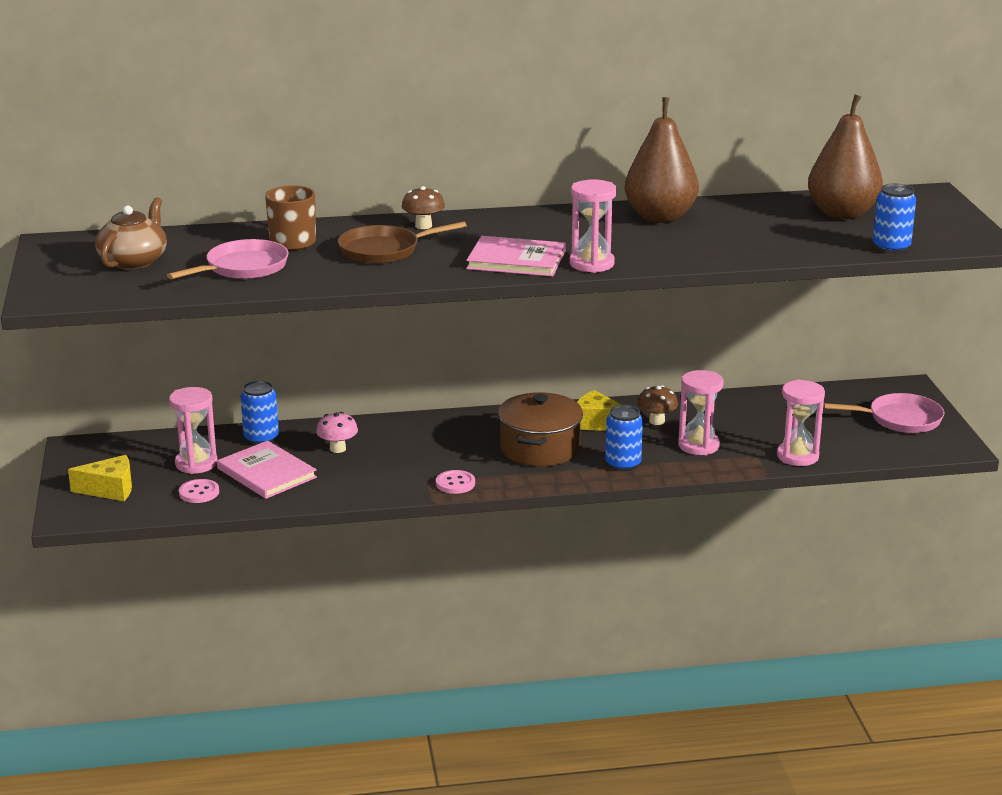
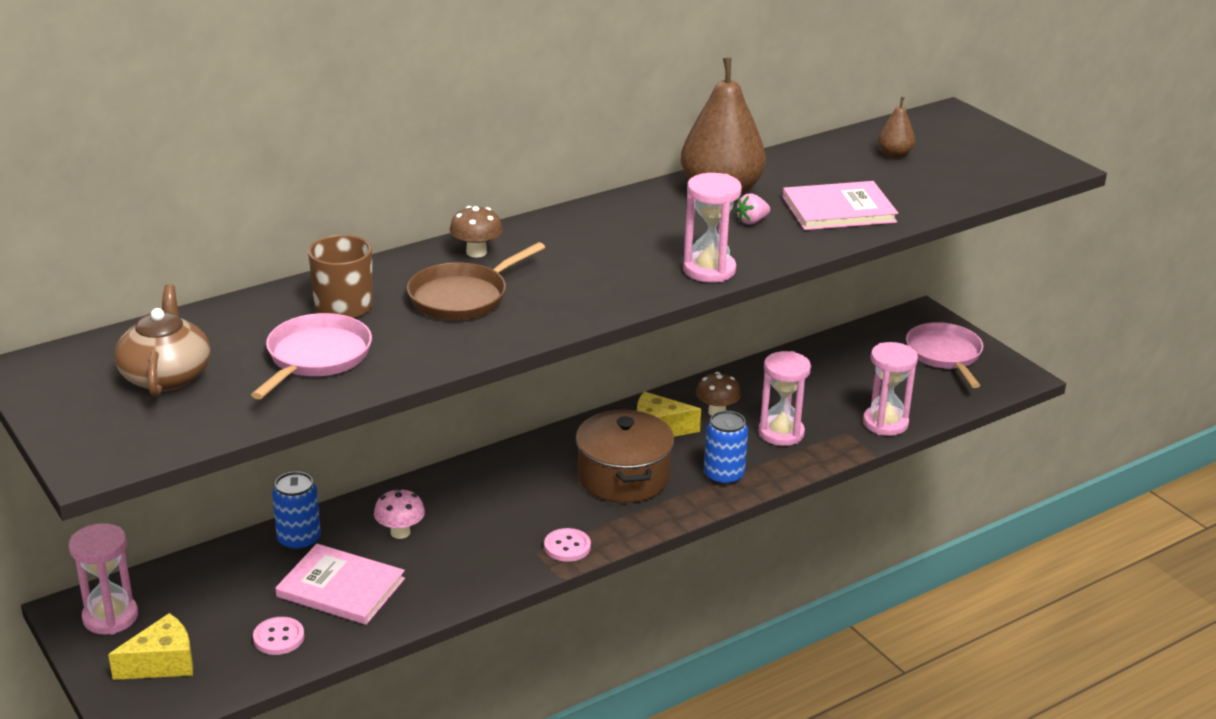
camera: 25 degrees left, 5 degrees up
pink hourglass [169,387,218,474] -> pink hourglass moved to [69,523,138,635]
pink book [466,236,566,277] -> pink book moved to [783,181,898,230]
brown pear [808,94,883,219] -> brown pear [878,97,915,158], size x0.46
pink pan [823,393,944,433] -> pink pan turned 75 degrees counterclockwise [906,322,983,388]
blue can [873,184,916,253] -> none
none -> pink strawberry [736,193,770,225]

